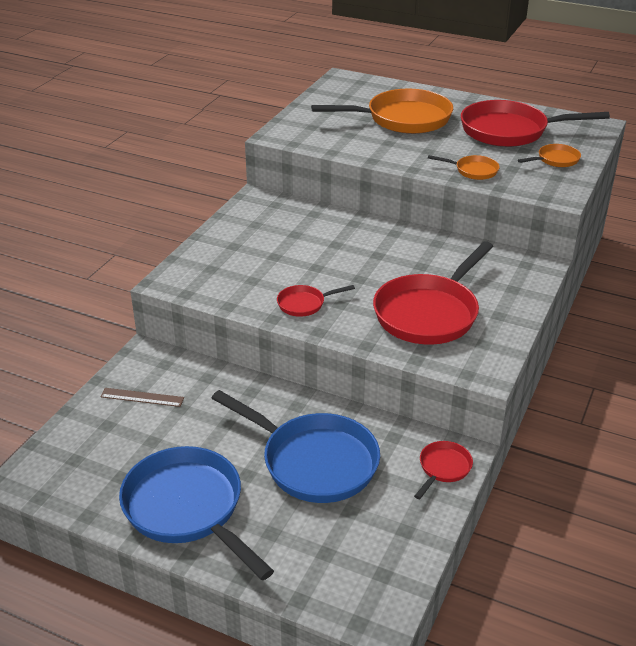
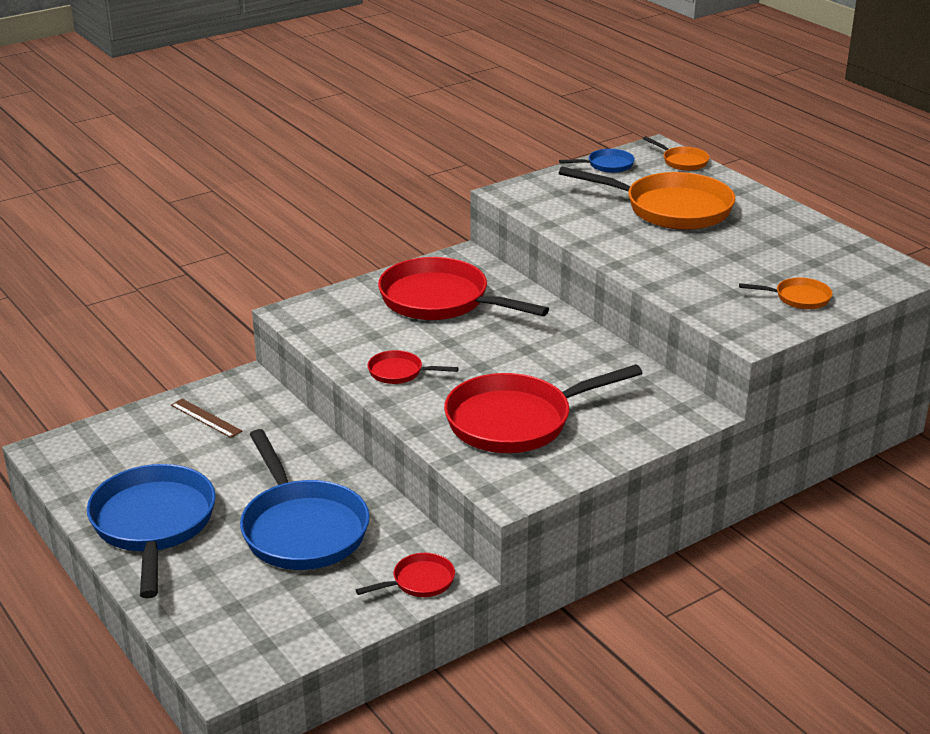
camera: 30 degrees right, 5 degrees down
orange pan [428,155,500,180] -> orange pan moved to [643,136,710,171]
red pan [461,100,610,147] -> red pan moved to [378,257,549,320]
none -> blue pan [559,149,635,173]

